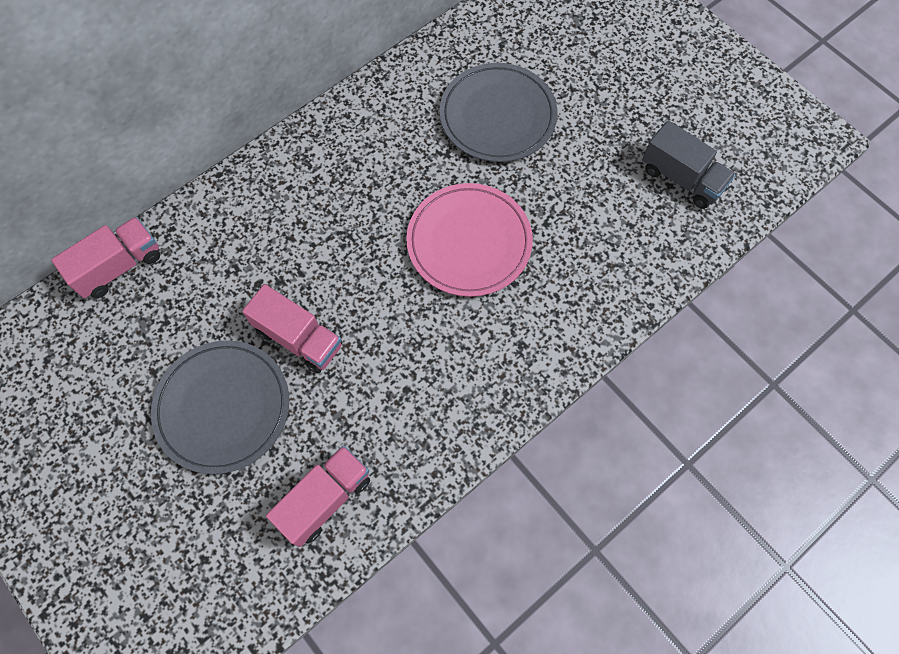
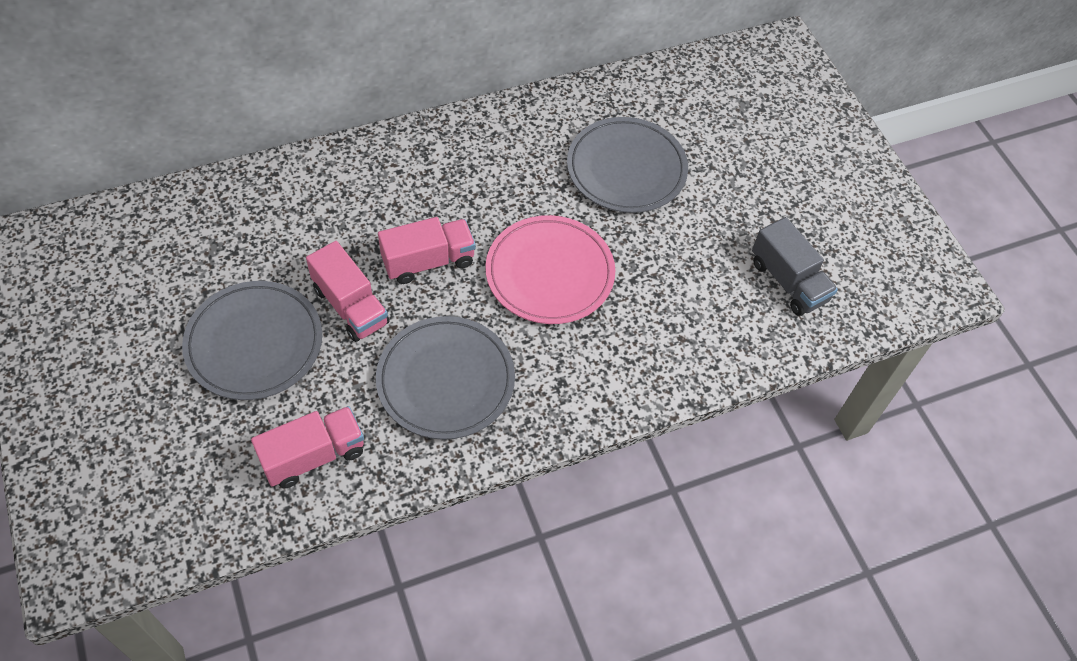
camera: 15 degrees right, 10 degrees down
pink truck [51,217,160,298] -> pink truck moved to [378,217,476,284]
none -> grey plate [376,316,515,440]

